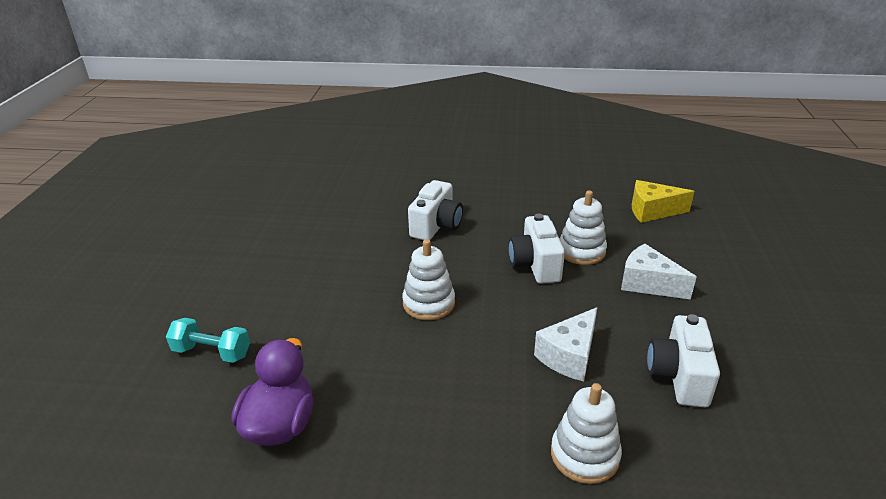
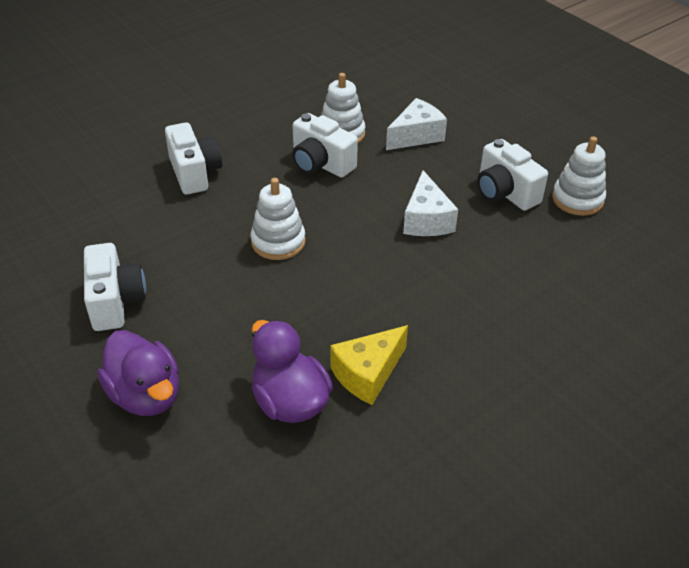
camera: 45 degrees left, 10 degrees up
turquoise dumbbell [166,318,250,363] -> purple duck [97,330,179,416]
white stacking toy [551,383,622,484] -> white stacking toy moved to [552,136,606,216]
white cheese [621,244,697,300] -> white cheese turned 150 degrees clockwise [386,98,447,150]
yellow cheese [632,180,694,223] -> yellow cheese moved to [331,325,408,405]
none -> white camera [84,243,146,331]

